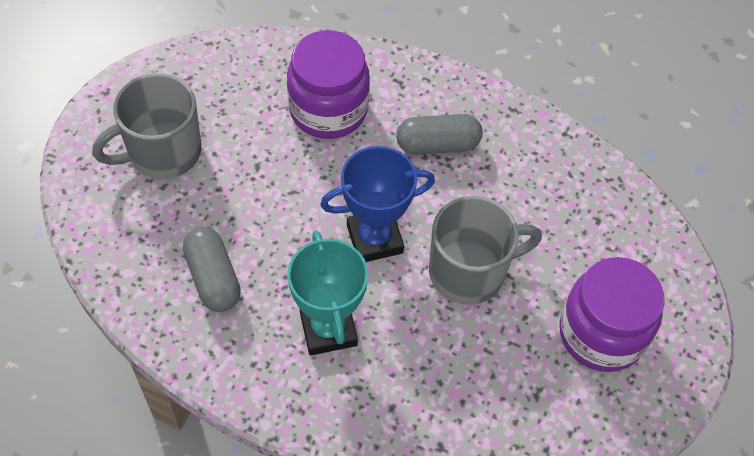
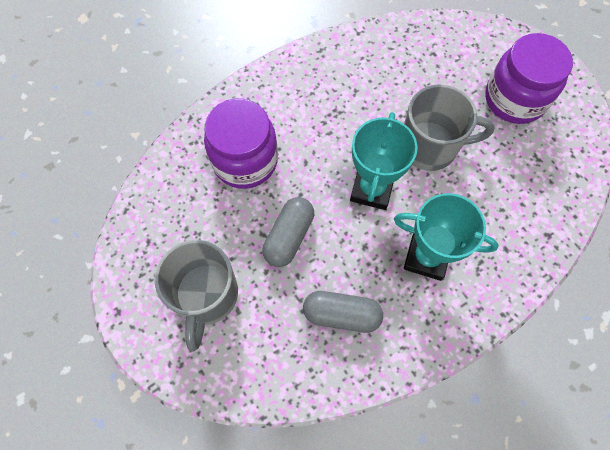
camera: 55 degrees left, 10 degrees up
blue trophy [320,146,435,262] -> turquoise trophy [350,112,418,210]
grey capsule [396,114,483,155] -> grey capsule moved to [263,197,314,267]
grey mug [429,196,542,305] -> grey mug turned 75 degrees clockwise [404,84,495,171]

